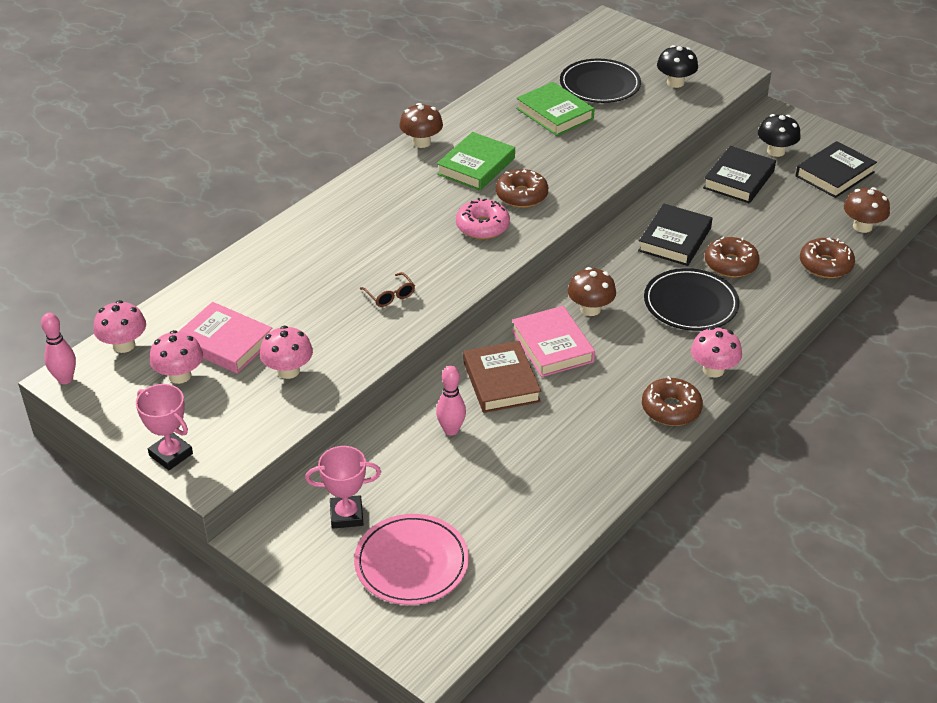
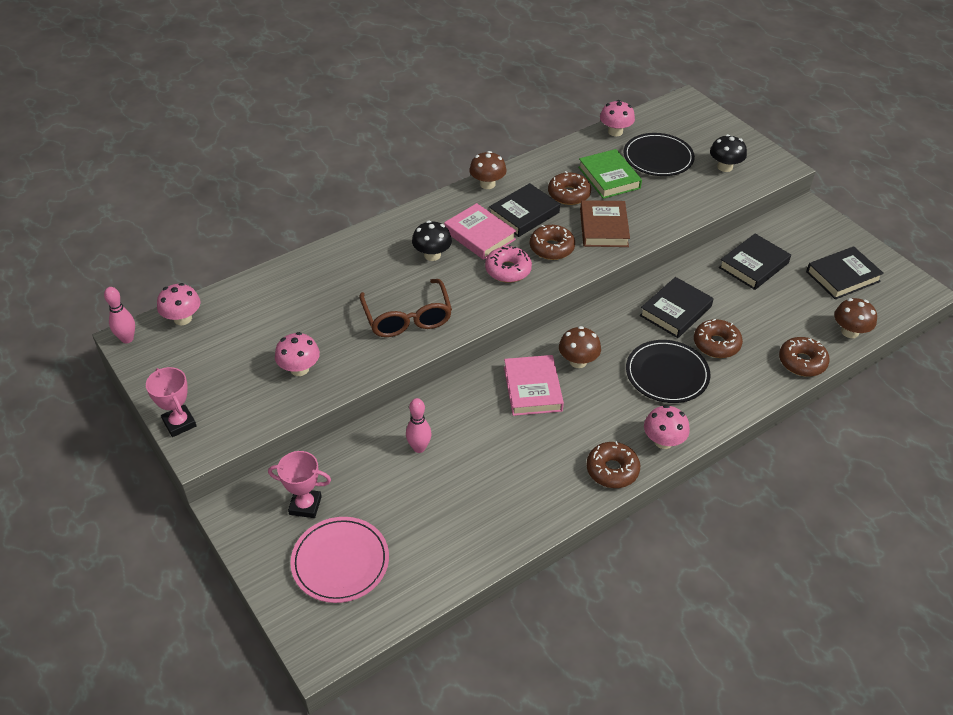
camera: 15 degrees right, 5 degrees up
pink mushroom [149,330,203,384] -> pink mushroom moved to [600,100,635,136]
pink book [178,302,273,374] -> pink book moved to [444,203,516,260]
brown glasses [360,272,415,307] -> brown glasses [359,279,452,337], size x2.12
green book [437,132,515,191] -> black book [489,183,560,237]
brown book [463,341,541,413] -> brown book moved to [580,200,630,247]
black mushroom [758,114,801,157] -> black mushroom moved to [412,221,452,261]
none -> brown donut [548,171,591,205]

